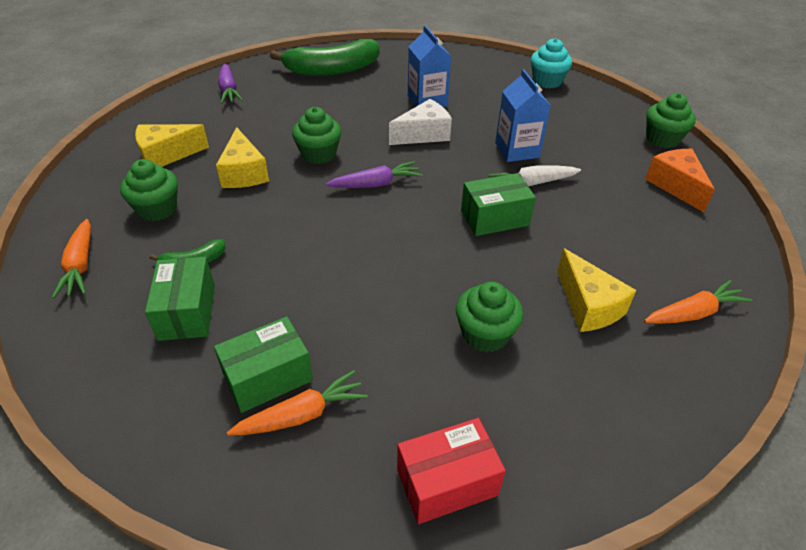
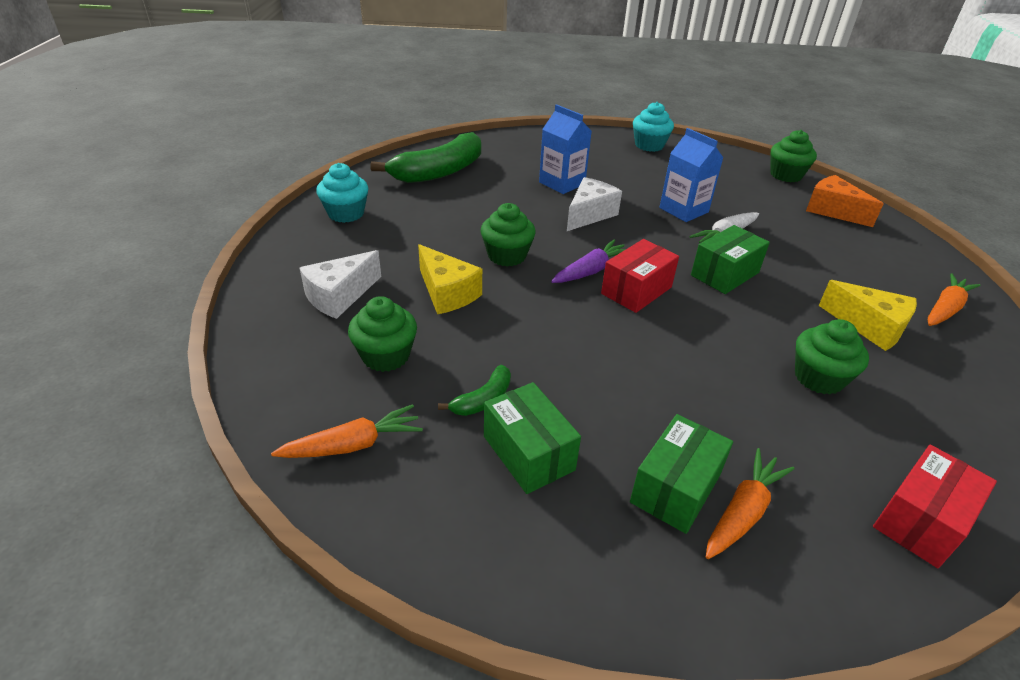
camera: 25 degrees left, 5 degrees down
orange carrot [52,219,91,299] -> orange carrot turned 75 degrees counterclockwise [271,404,423,458]
yellow cheese [135,124,209,167] -> white cheese [300,250,381,319]
purple carrot [218,64,243,104] -> turquoise cupcake [316,163,368,223]
none -> red box [601,239,679,313]

